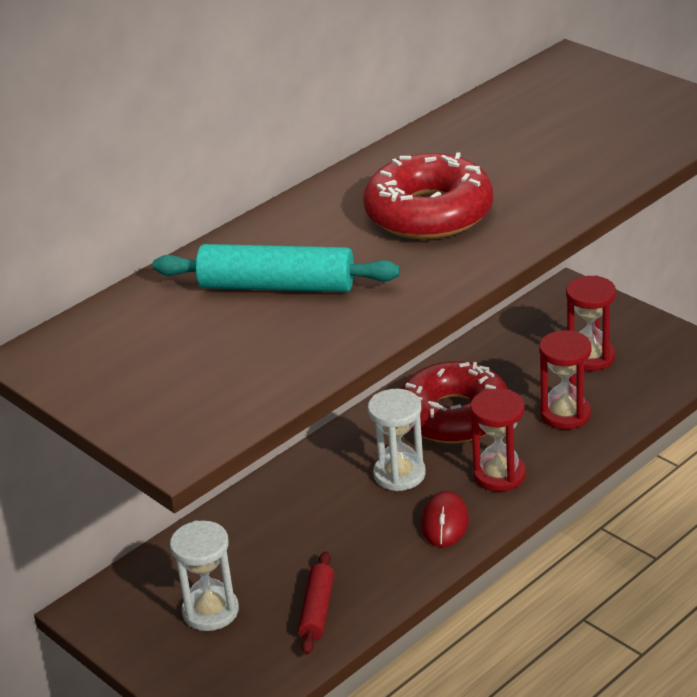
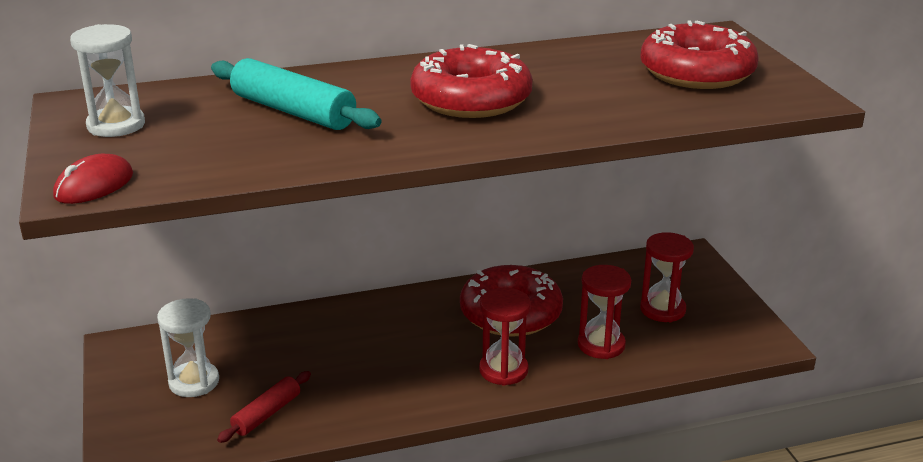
camera: 25 degrees right, 5 degrees down
white hourglass [368,389,426,491] -> white hourglass moved to [70,24,145,137]
red mouse [421,491,469,547] -> red mouse moved to [53,154,133,204]
none -> red donut [640,20,759,89]

